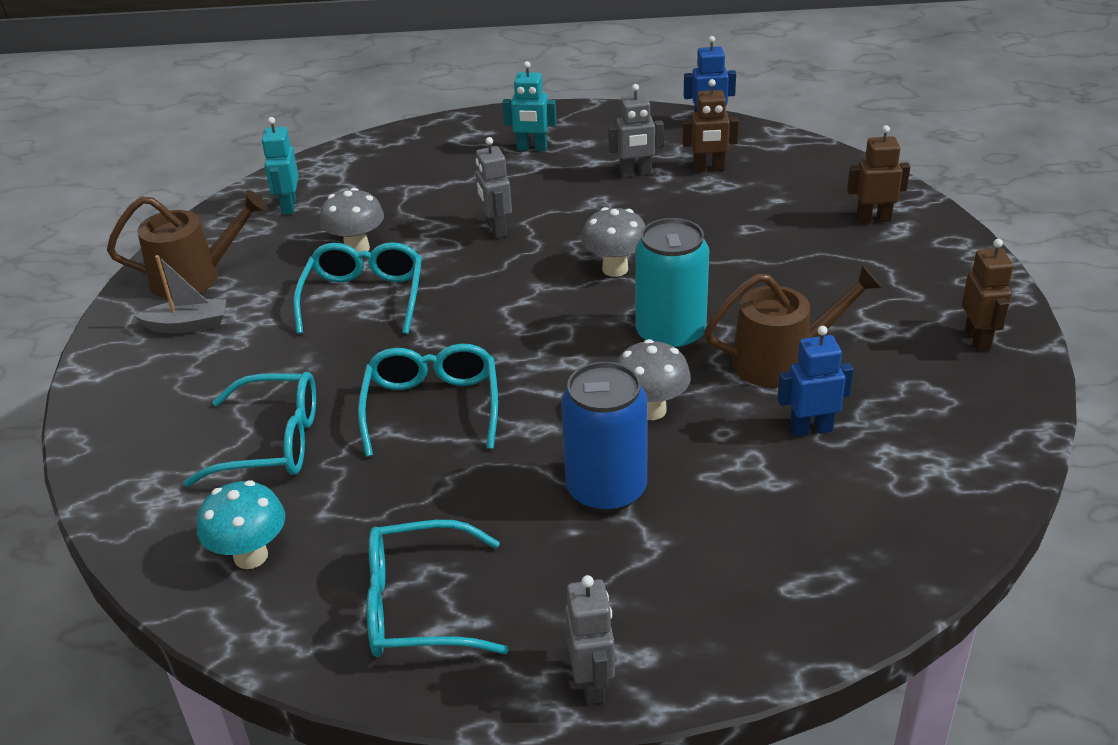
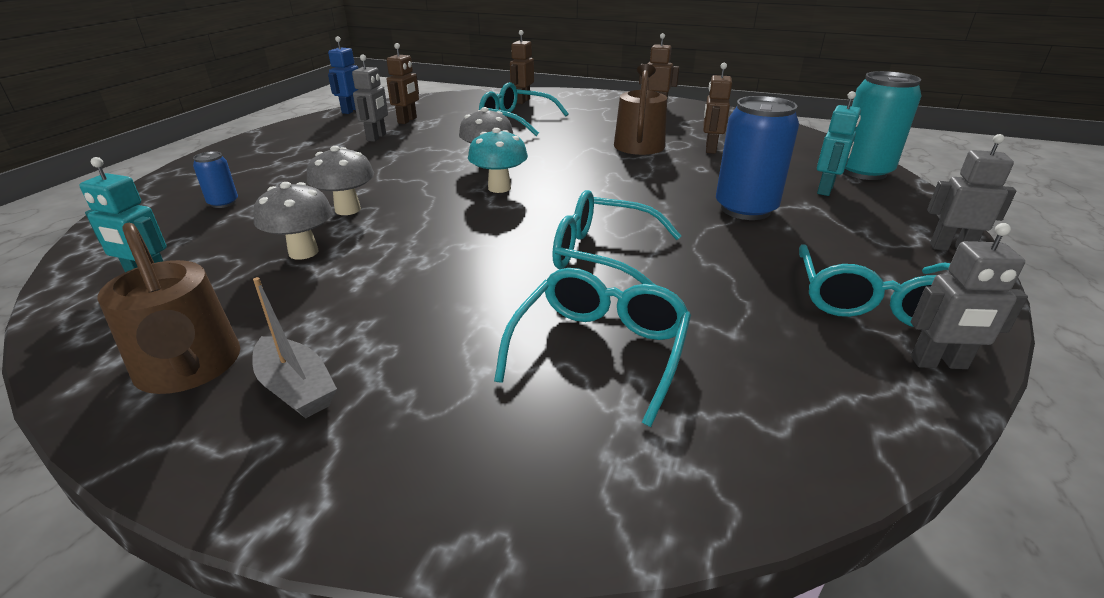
camera: 70 degrees left, 5 degrees down
brown watering can [107,190,267,299] -> brown watering can turned 135 degrees clockwise [97,223,240,394]
grey boat [134,255,227,333] -> grey boat turned 120 degrees clockwise [252,277,337,418]
turquoise mushroom [197,480,285,569] -> turquoise mushroom moved to [468,128,528,193]
turquoise glasses [293,242,422,334] -> turquoise glasses moved to [479,82,569,136]
grey robot [476,137,512,238] -> grey robot moved to [911,223,1028,369]
turquoise robot [502,61,557,151] -> turquoise robot moved to [817,91,861,196]
grey mushroom [616,339,691,420] -> grey mushroom moved to [307,146,374,215]
turquoise can [635,218,709,351] -> turquoise can moved to [843,71,922,180]
blue robot [777,326,853,437] -> brown robot [703,63,732,154]
none -> blue can [193,151,238,208]

